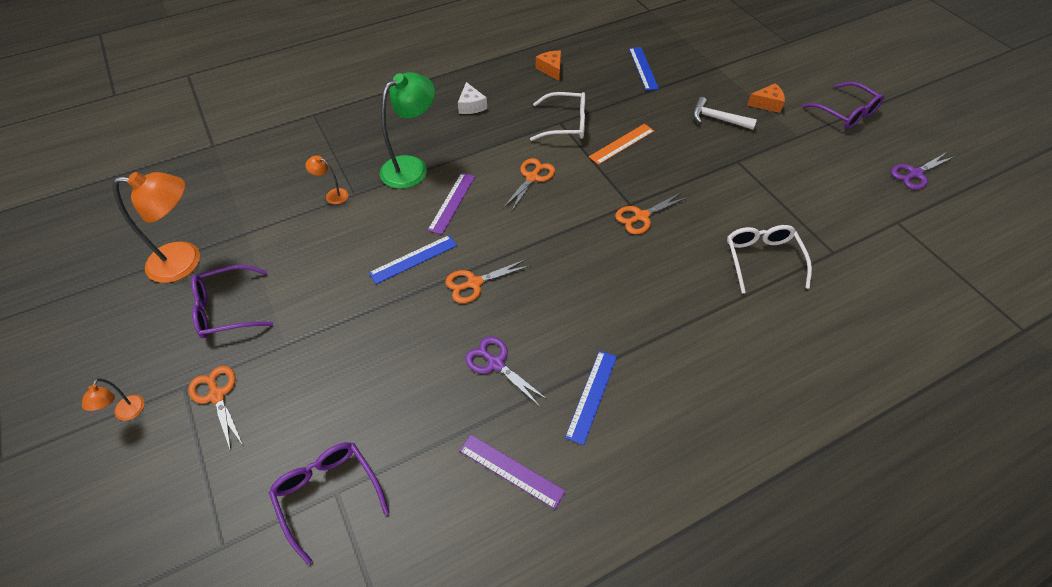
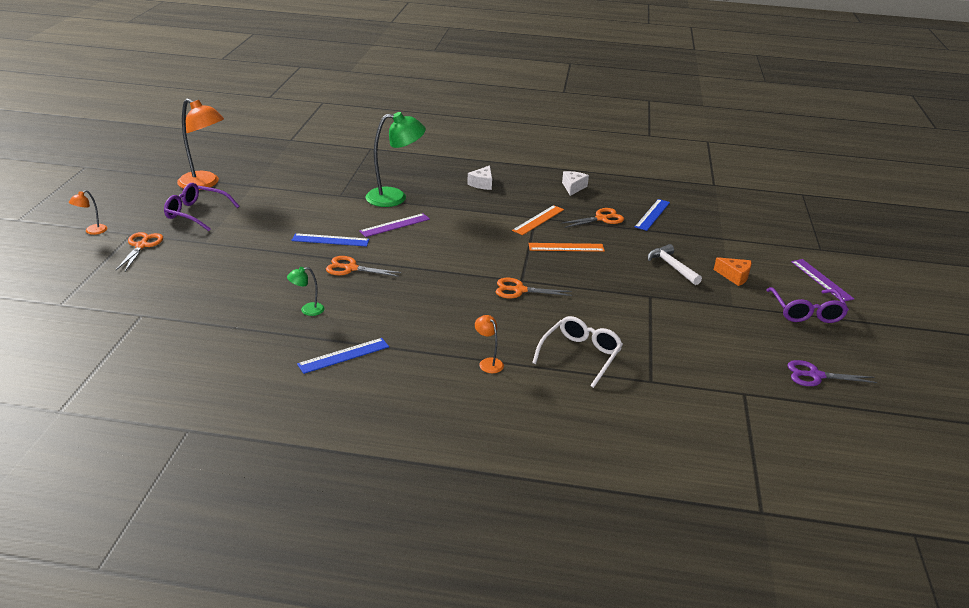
camera: 35 degrees right, 20 degrees down
purple glasses [269,442,389,564] -> none
orange lamp [305,155,348,204] -> orange lamp moved to [475,315,504,373]
purple ruler [460,435,566,509] -> purple ruler moved to [791,259,854,301]
purple scissors [465,336,548,407] -> green lamp [287,267,325,316]
orange scissors [503,158,555,212] -> orange scissors moved to [562,208,624,228]
white glasses [530,92,585,141] -> orange ruler [512,205,564,235]
orange cheese [536,51,561,81] -> white cheese [562,171,589,196]

